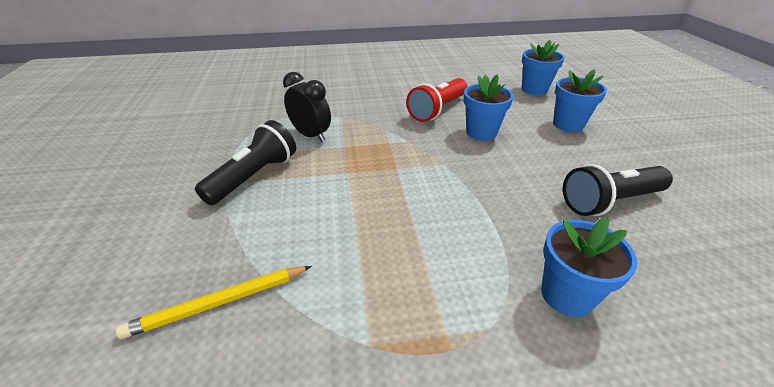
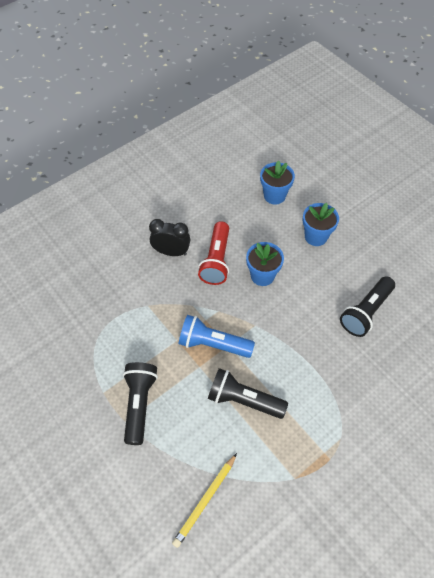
camera: 30 degrees left, 20 degrees up
black clock [283,72,331,142] -> black clock moved to [149,219,191,256]
blue flower pot [541,217,637,317] -> none
none -> blue flashlight [179,315,255,358]
none -> black flashlight [208,368,288,419]

